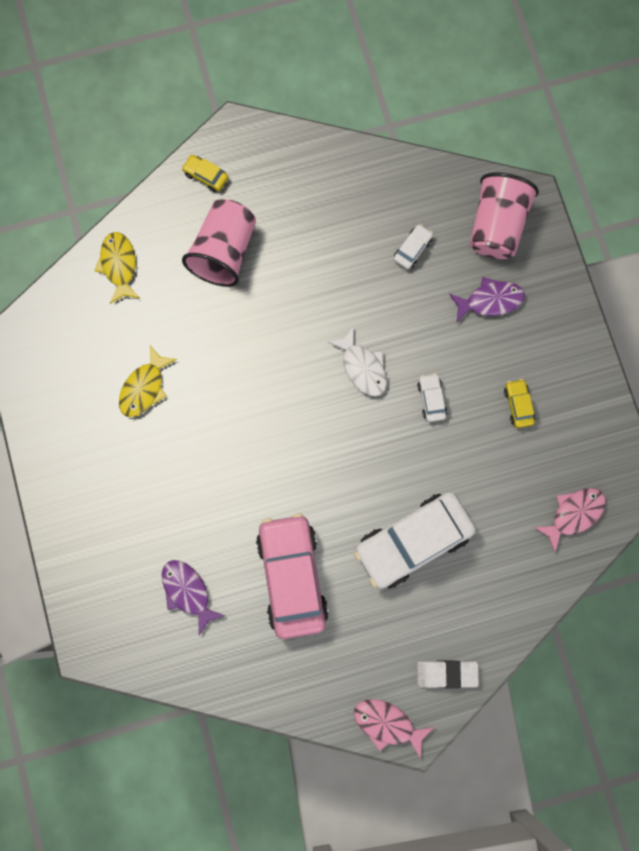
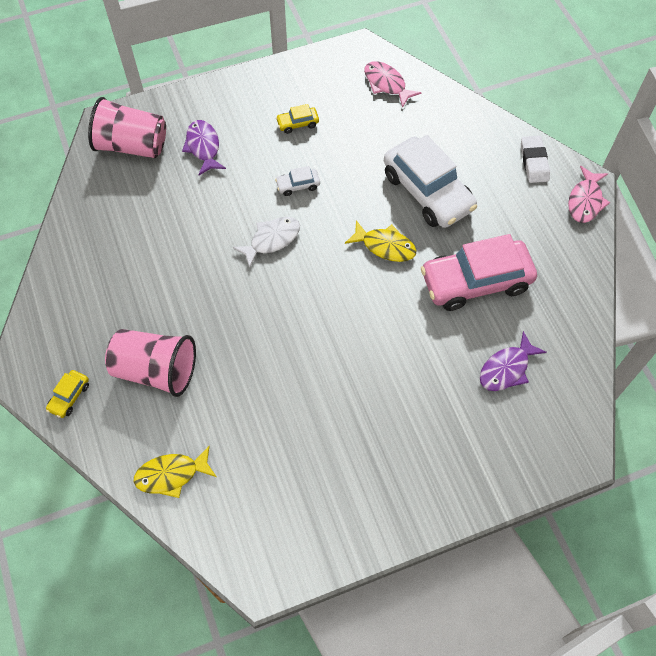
camera: 95 degrees left, 15 degrees down
yellow fish [119,346,177,417] -> yellow fish moved to [345,220,417,262]
white car [394,224,433,269] -> none

